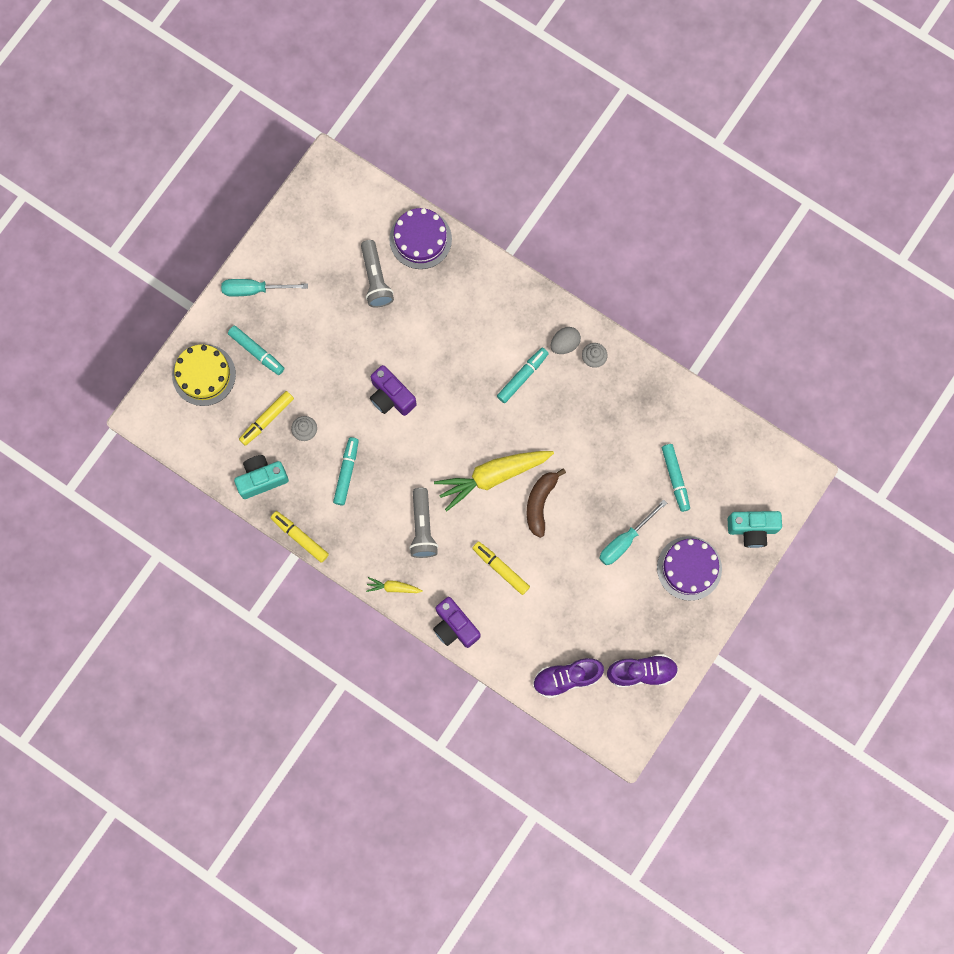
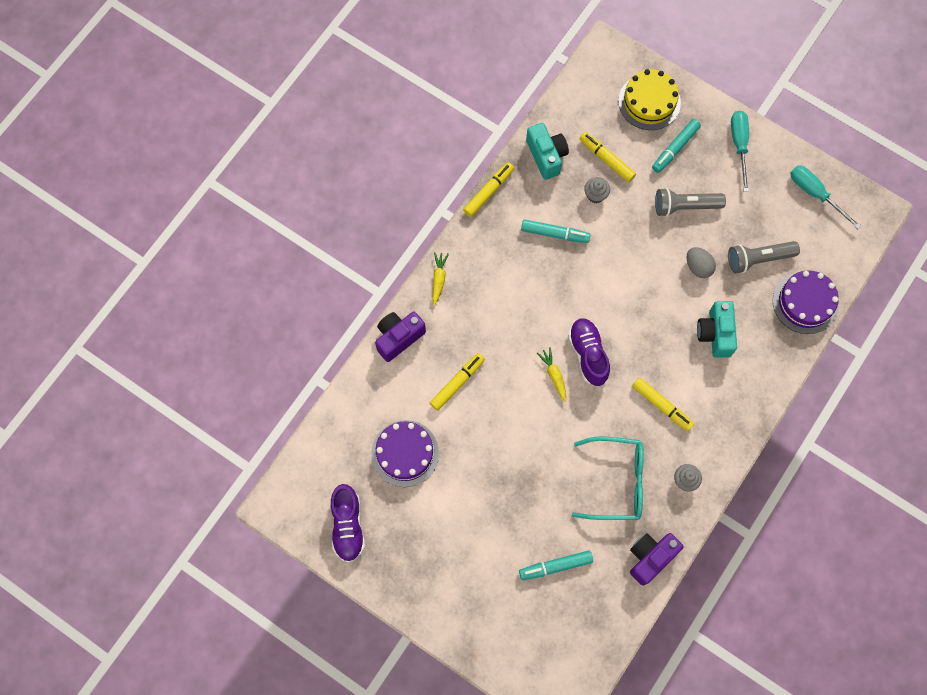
camera: 90 degrees right, 5 degrees down
purple camera [370,365,417,416] -> purple camera moved to [630,533,683,586]
grey flashlight [409,488,438,558] -> grey flashlight moved to [655,188,726,217]
yellow carrot [434,451,554,511] -> yellow carrot [537,347,566,402], size x0.45
turquoise marker [497,348,549,403] -> yellow marker [632,377,694,431]
brown banana [527,468,566,538] -> none
purple shoe [533,658,604,699] -> purple shoe moved to [568,318,610,386]
grey egg [551,327,581,354] -> grey egg moved to [687,247,716,278]
turquoise screwdriver [599,500,667,565] -> turquoise screwdriver moved to [790,165,861,229]
purple cake [657,536,722,601] -> purple cake moved to [371,420,439,487]
turquoise camera [728,511,782,548] -> turquoise camera moved to [697,301,737,358]
none -> turquoise glasses [572,436,644,520]

